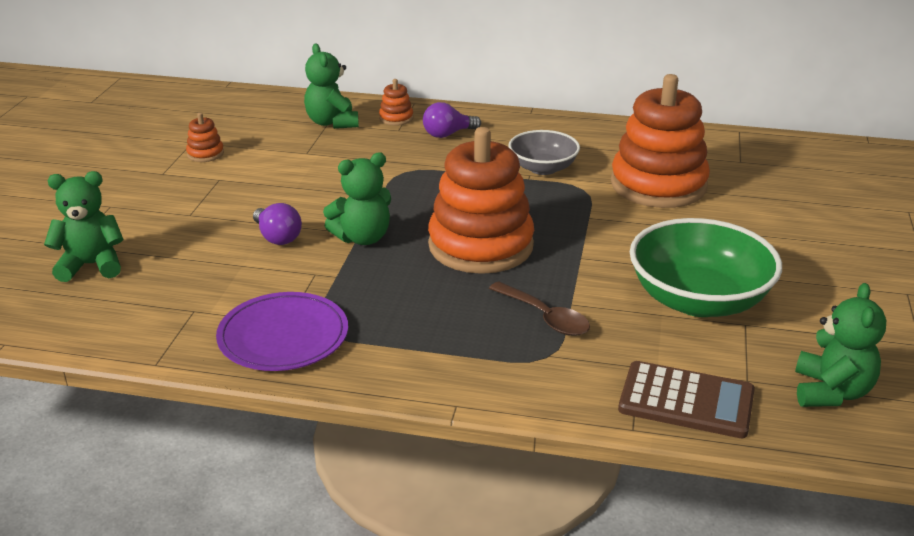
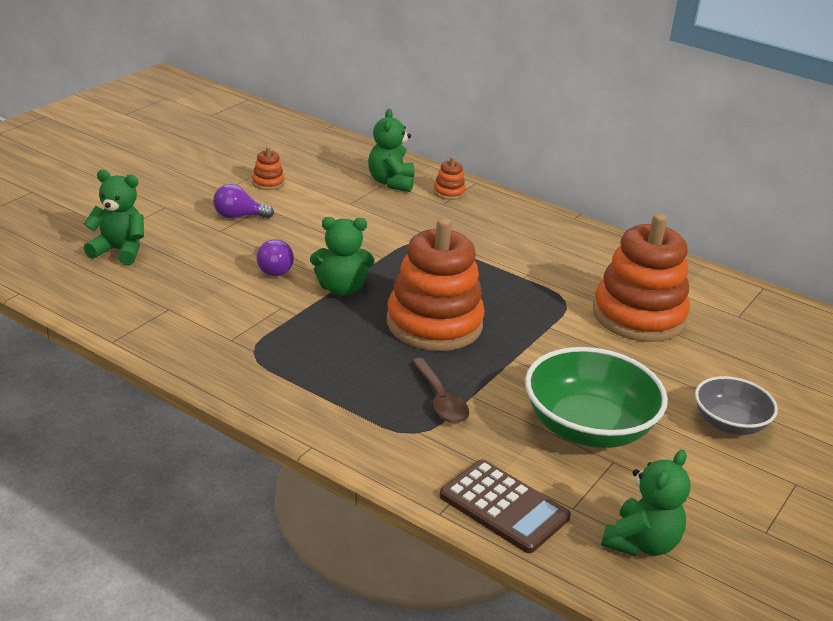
camera: 20 degrees right, 0 degrees up
purple plate [216,292,348,371] -> none
purple light bulb [423,102,481,138] -> purple light bulb moved to [213,184,274,219]
grey bowl [508,130,580,175] -> grey bowl moved to [695,376,778,435]

